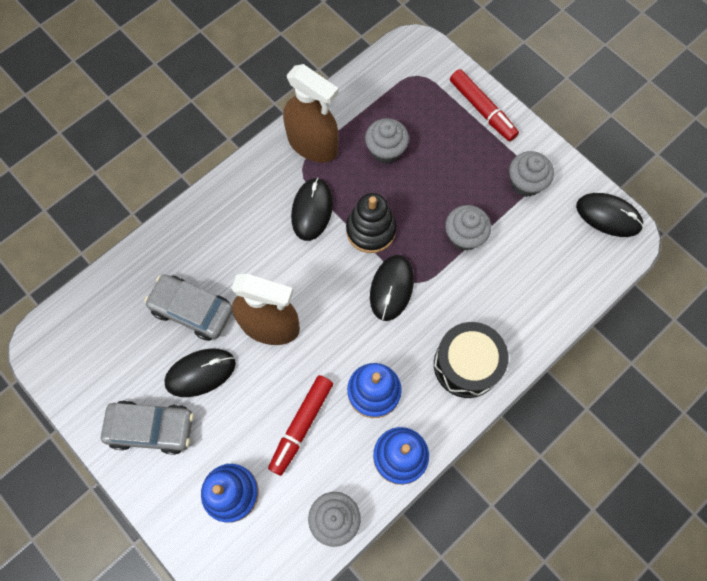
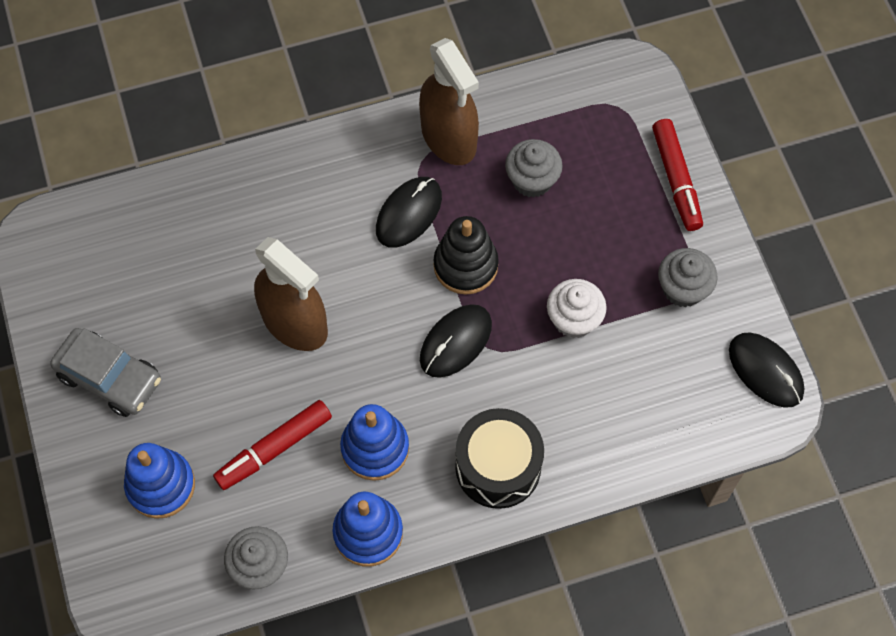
camera: 25 degrees right, 5 degrees down
grey car [144,274,233,341] -> none
black mouse [164,349,236,397] -> none
grey cupcake [445,205,491,250] -> white cupcake [547,279,607,338]

